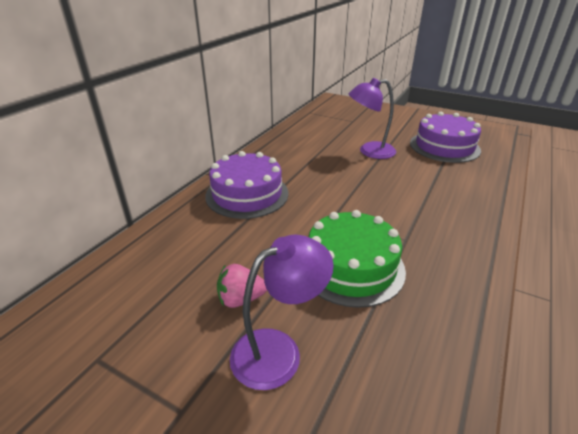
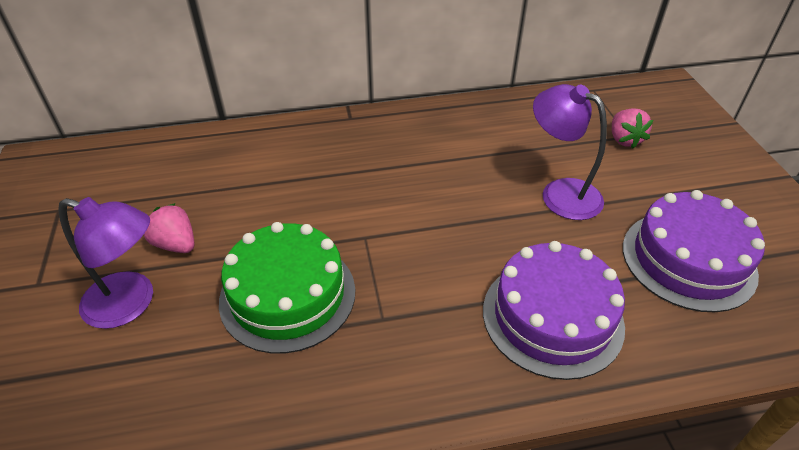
camera: 50 degrees right, 10 degrees up
purple cake [205,151,288,219] -> purple cake moved to [483,241,625,380]
none -> pink strawberry [612,108,653,149]

